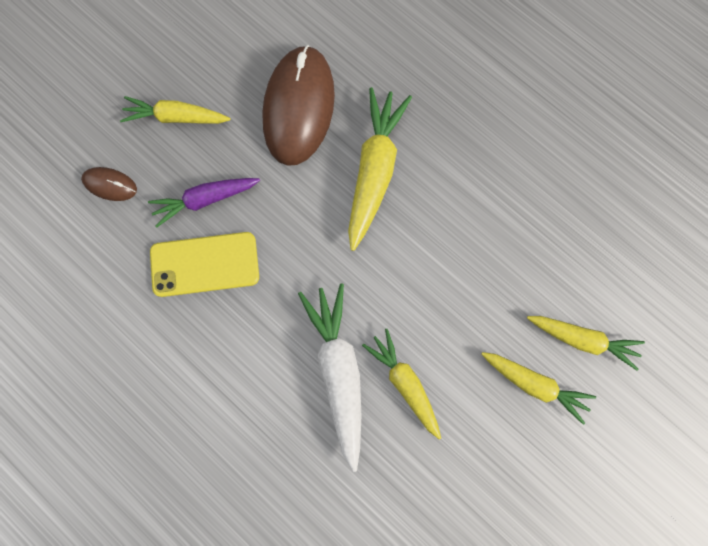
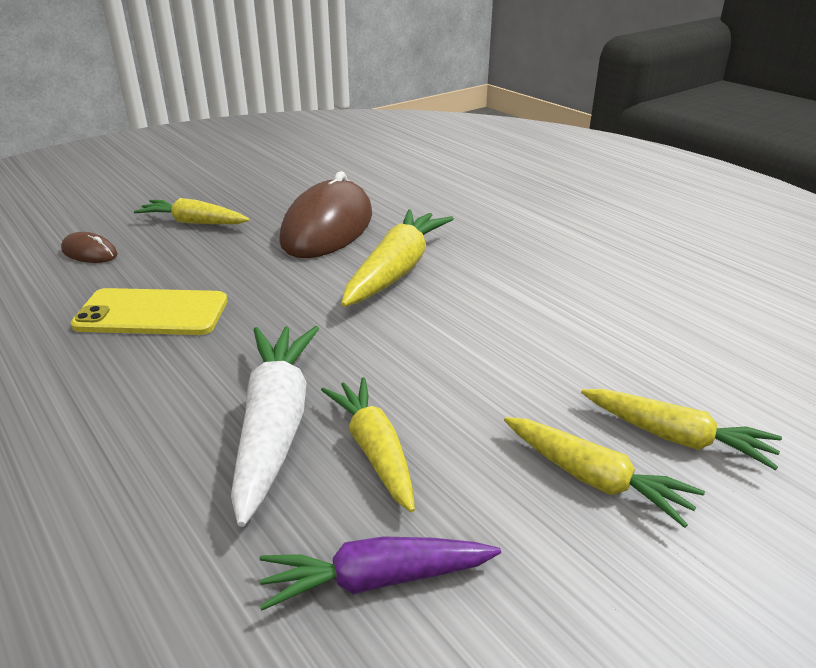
camera: 10 degrees right, 45 degrees down
purple carrot [148,178,260,227] -> purple carrot moved to [260,536,501,611]

